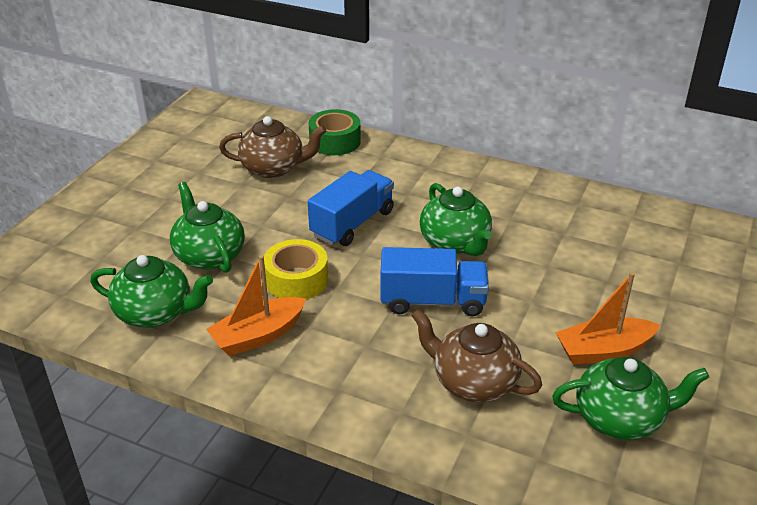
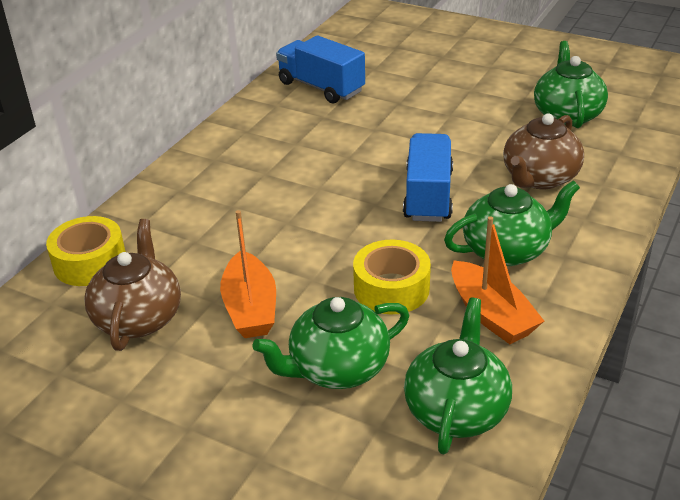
camera: 85 degrees left, 0 degrees up
blue truck [308,170,394,246] -> blue truck moved to [276,35,365,103]
green tape [309,109,361,155] -> yellow tape [46,216,126,286]
green teapot [420,183,492,256] -> green teapot moved to [444,180,580,266]
orange boat [555,272,660,365] -> orange boat moved to [220,210,276,338]

